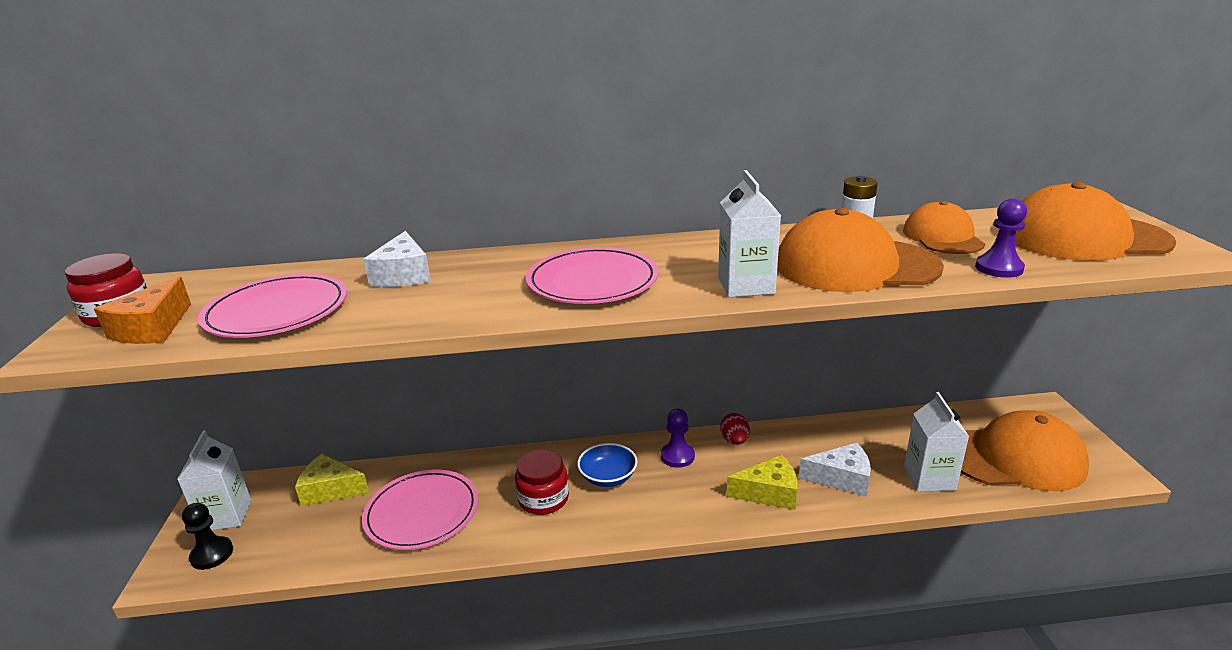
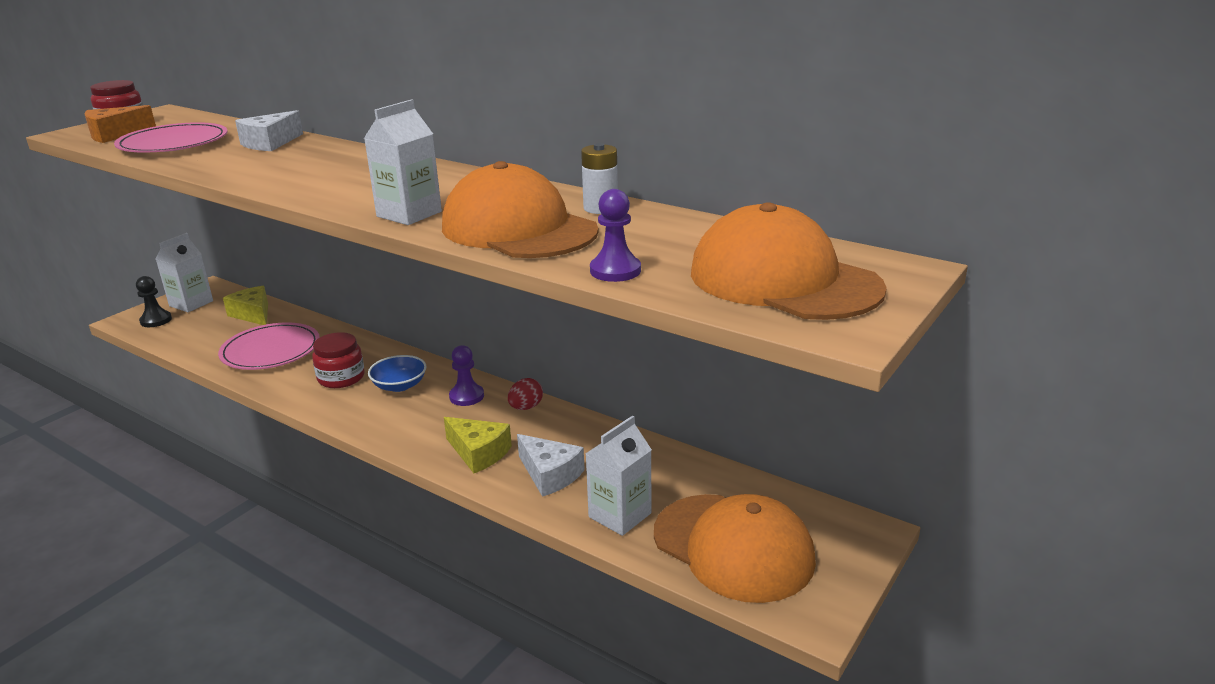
camera: 40 degrees right, 0 degrees up
pink plate [526,247,659,304] -> none
orange cap [903,201,985,254] -> none

